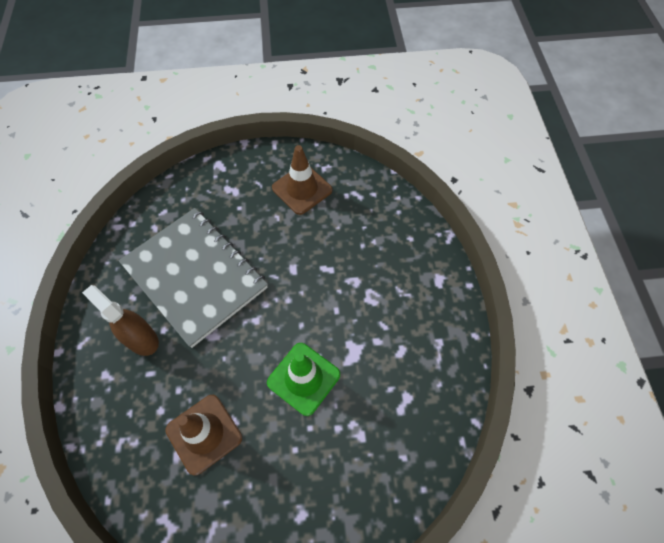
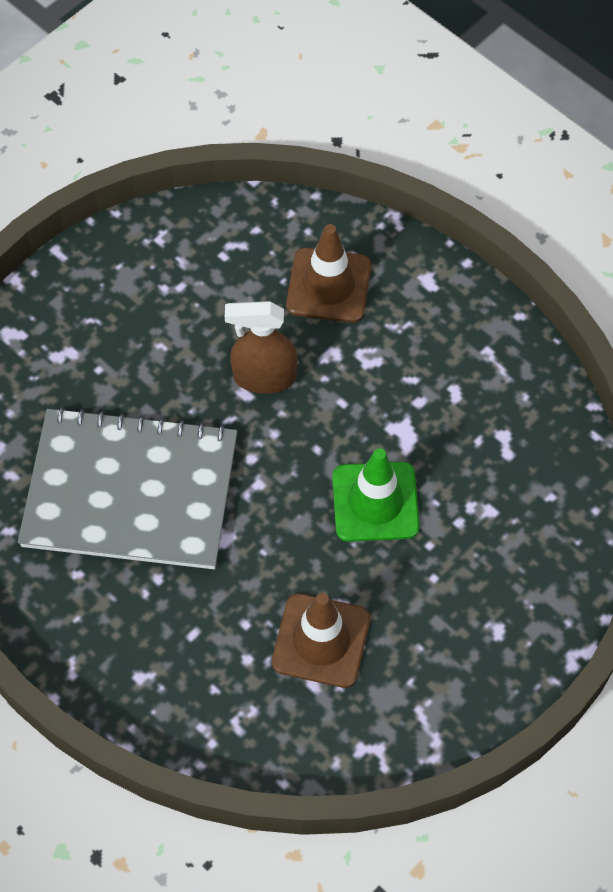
camera: 40 degrees left, 0 degrees up
brown spray bottle [82,285,159,356] -> brown spray bottle moved to [225,301,298,394]
brown traffic cone [272,145,332,215] -> brown traffic cone moved to [286,224,371,323]

